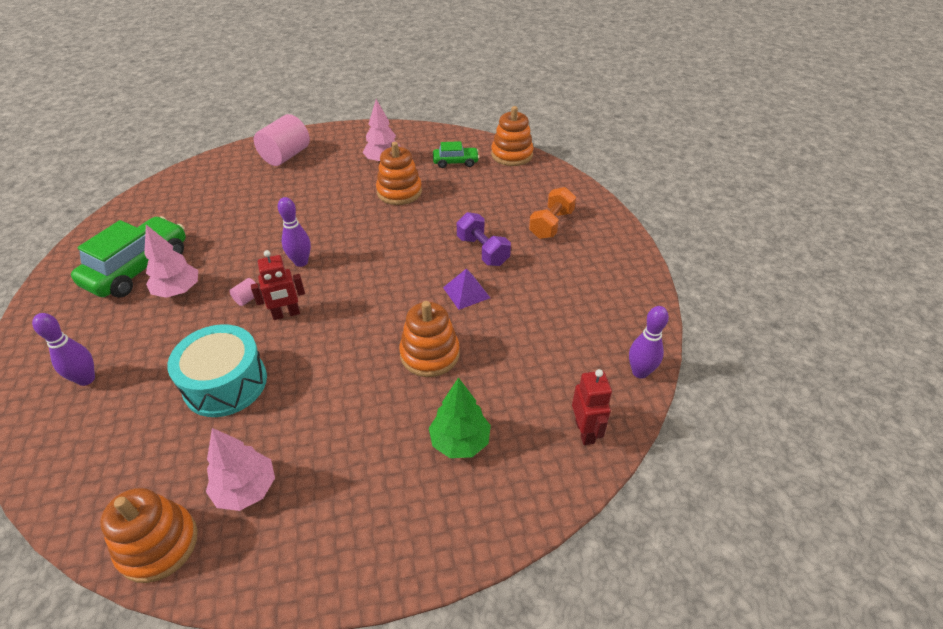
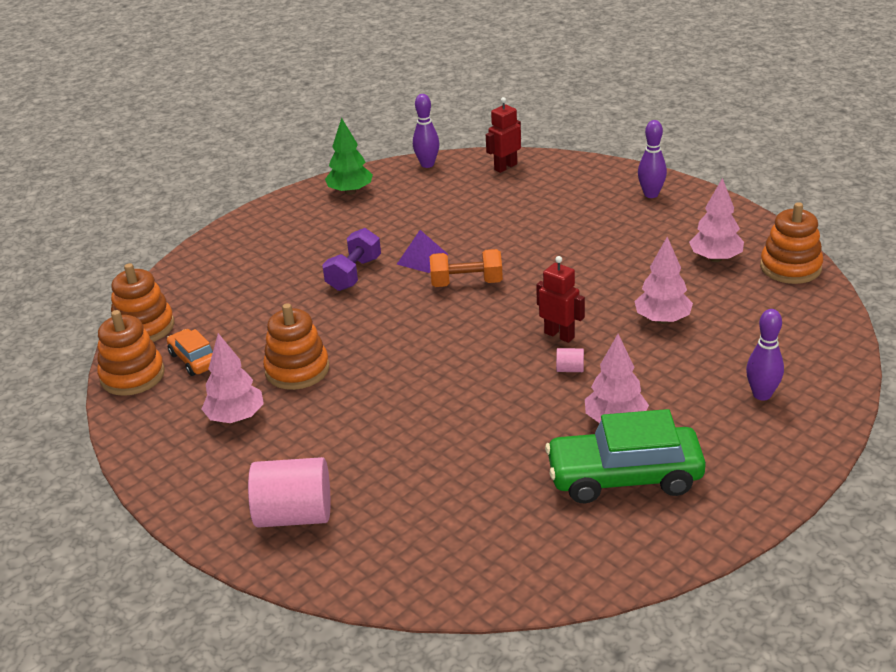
camera: 120 degrees left, 10 degrees down
turquoise drum [167,324,267,417] -> pink tree [634,237,693,324]
purple bowling pin [278,197,311,267] -> purple bowling pin moved to [638,120,667,198]
orange stacking toy [399,301,460,377] -> orange stacking toy moved to [97,310,165,396]
green tree [429,377,491,458] -> green tree moved to [325,118,373,195]
green car [433,141,479,168] -> orange car [167,329,213,376]
orange dumbbell [529,187,576,239] -> orange dumbbell moved to [430,249,503,287]

